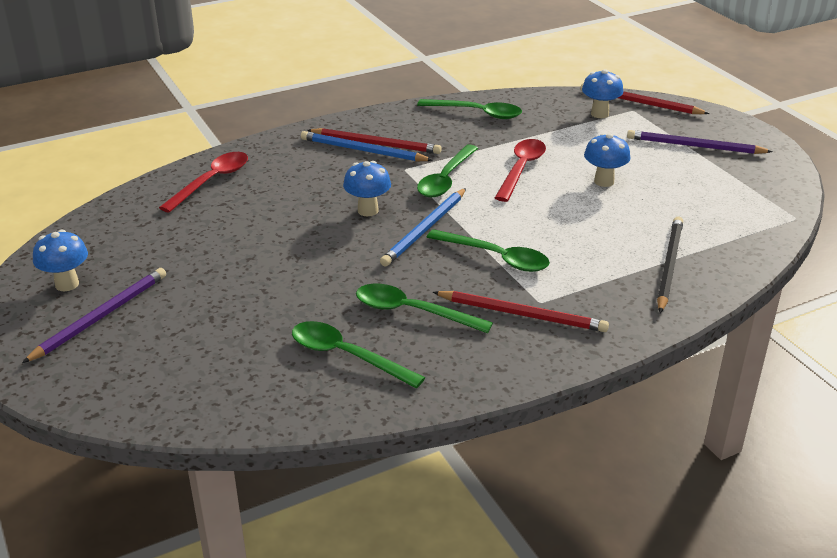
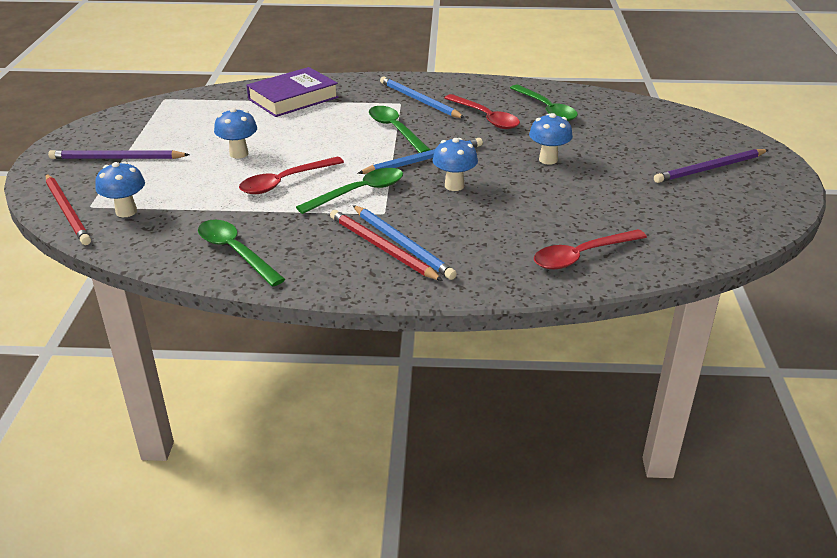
camera: 150 degrees left, 0 degrees up
blue mushroom [33,230,88,291] -> blue mushroom moved to [529,113,573,165]
green spoon [356,284,493,333] -> red spoon [444,94,520,129]
red pencil [433,291,609,332] -> blue pencil [380,76,465,118]
purple pencil [627,130,773,154] -> purple pencil turned 135 degrees clockwise [48,150,190,159]
black pencil [657,217,683,313] -> purple book [247,67,339,117]

